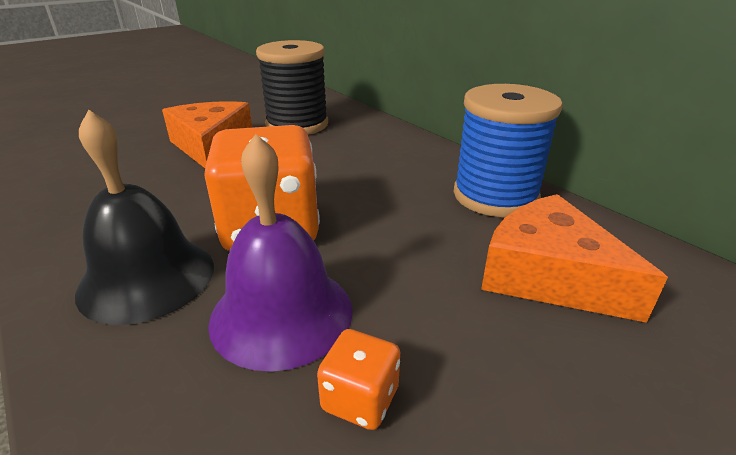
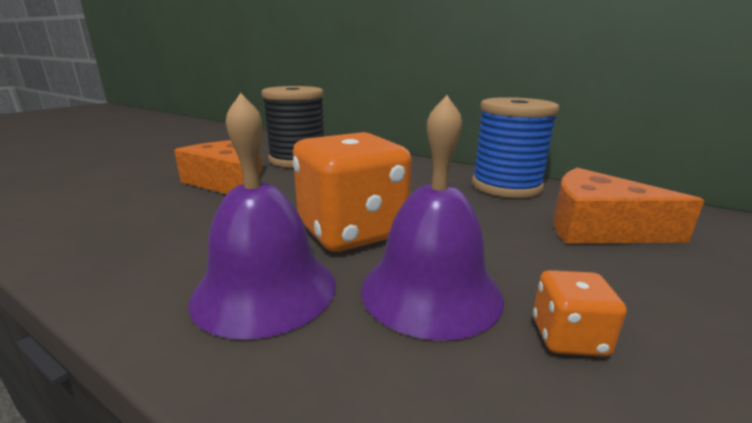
camera: 20 degrees left, 10 degrees down
black bell [75,110,214,325] -> purple bell [189,93,336,340]

